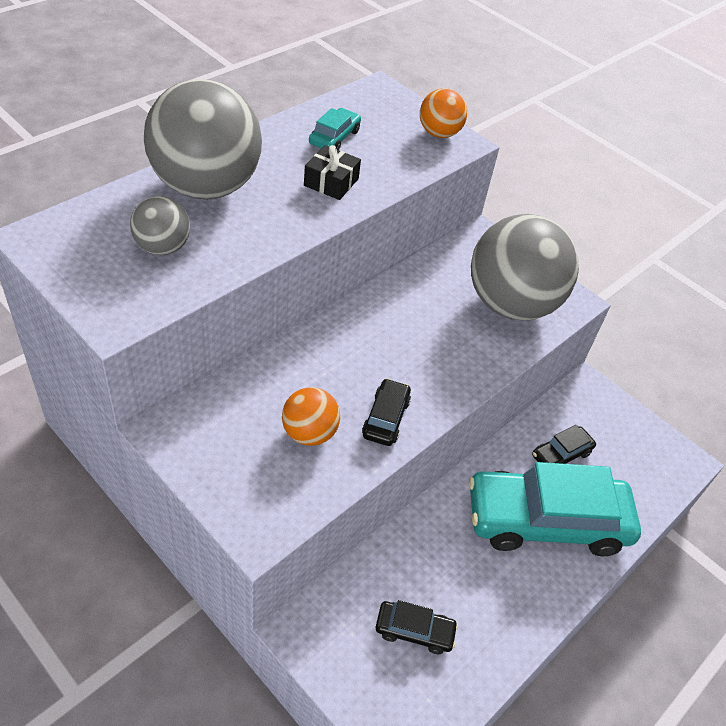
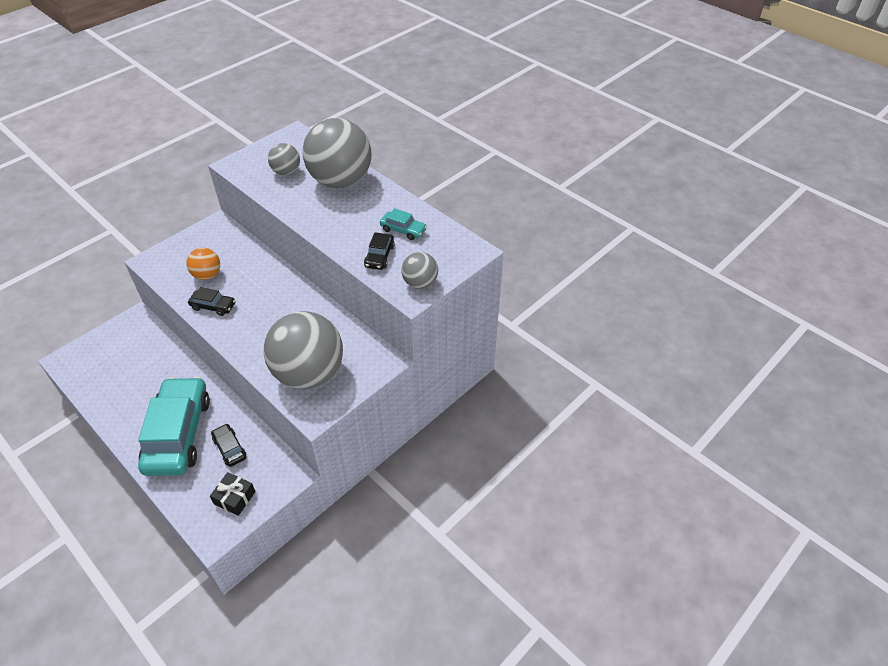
camera: 95 degrees right, 0 degrees up
black gift [304,145,361,200] -> black gift moved to [210,472,256,516]
black car [376,600,458,654] -> black car moved to [364,232,395,270]
orange ball [420,88,467,138] -> grey ball [401,252,438,289]

